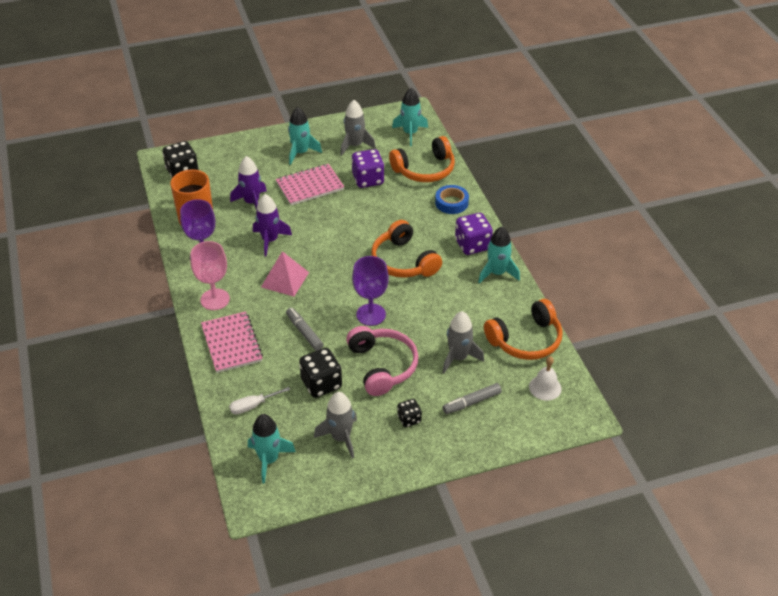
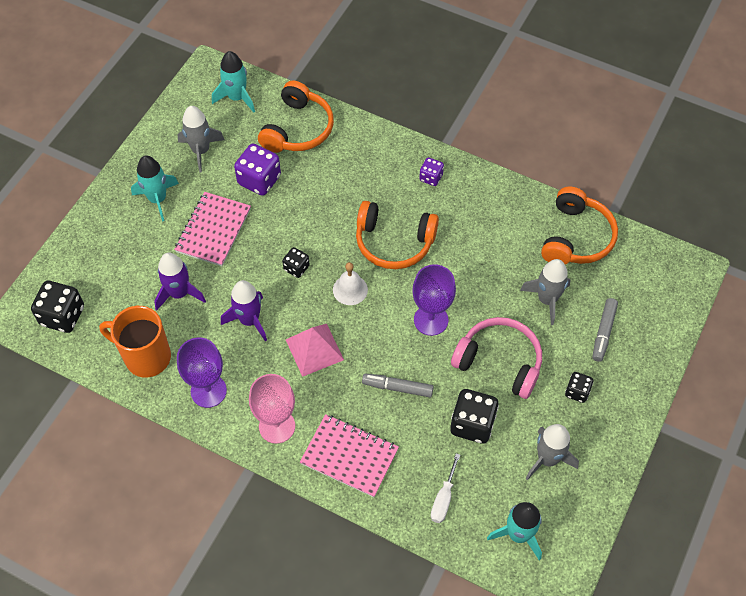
camera: 45 degrees left, 15 degrees up
blue tape [435,185,469,214] -> none
purple dice [455,213,493,255] -> purple dice [419,157,444,186], size x0.57
turquoise rocket [478,227,520,284] -> none
white bell [529,356,562,400] -> white bell moved to [333,262,368,305]
none -> black dice [282,247,310,278]

